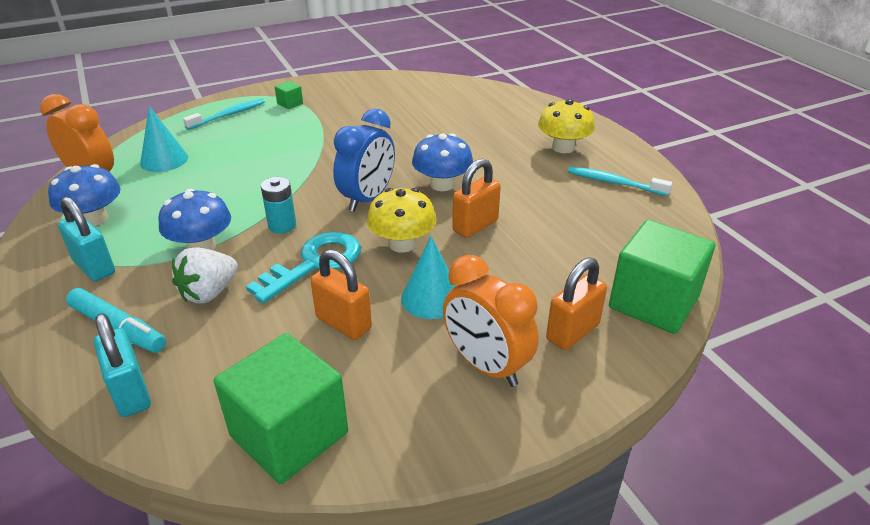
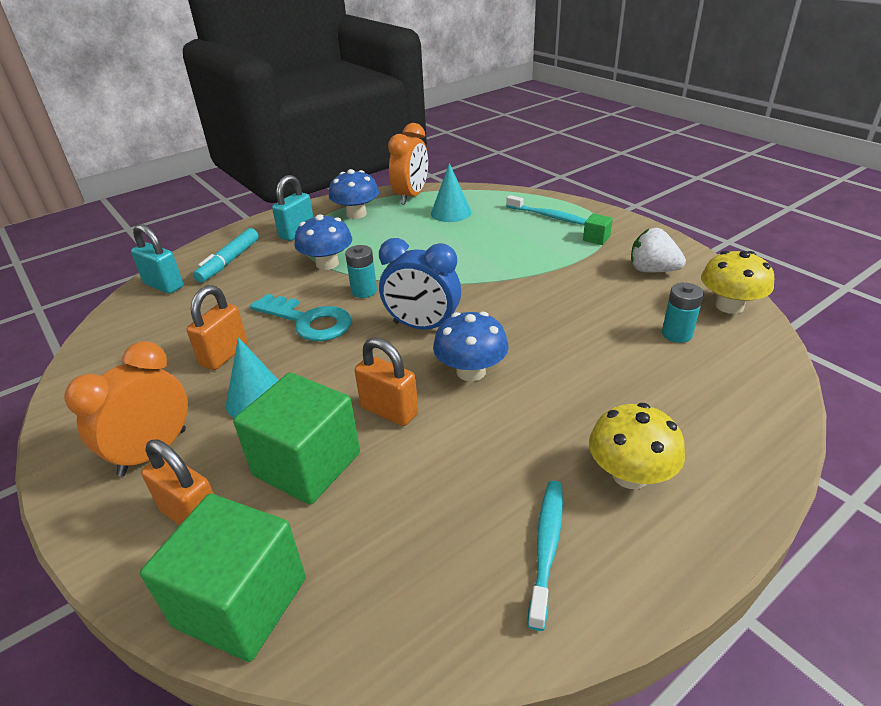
camera: 80 degrees right, 0 degrees up
turquoise padlock [94,313,151,417] -> turquoise padlock turned 75 degrees clockwise [131,224,183,294]
white strawberry [172,247,238,303] -> white strawberry moved to [631,228,686,272]
green cube [214,333,348,484] -> green cube moved to [233,372,360,505]
yellow mushroom [367,188,436,253] -> yellow mushroom moved to [701,251,774,314]
none -> turquoise battery [662,283,704,343]

